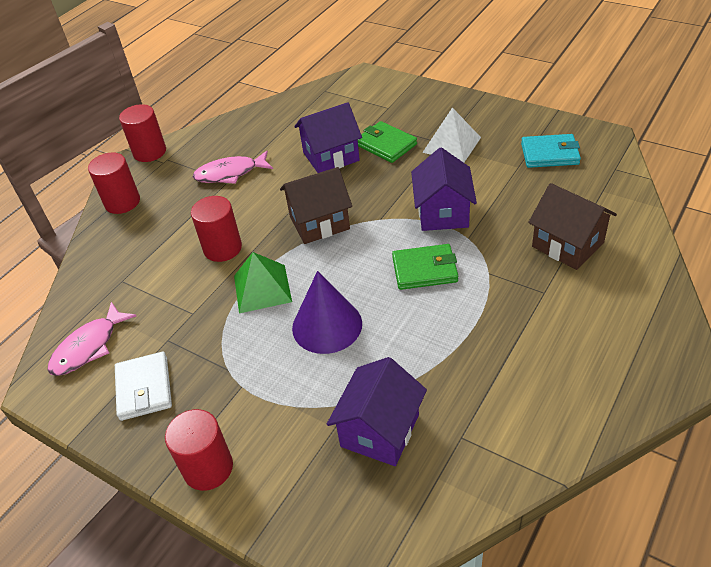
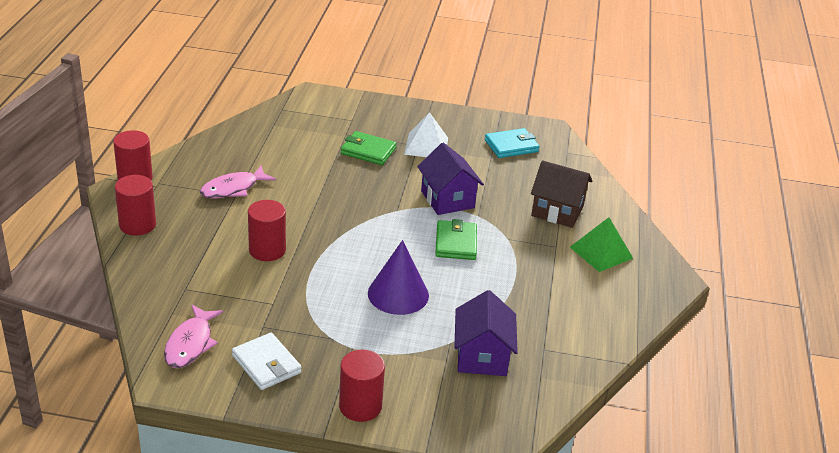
camera: 30 degrees left, 10 degrees down
green pyramid [234,252,292,313] -> green pyramid moved to [570,217,633,272]
brown house [280,167,352,244] -> none
purple house [294,102,362,173] -> none
green wallet [392,244,458,290] -> green wallet turned 60 degrees counterclockwise [435,219,477,260]

